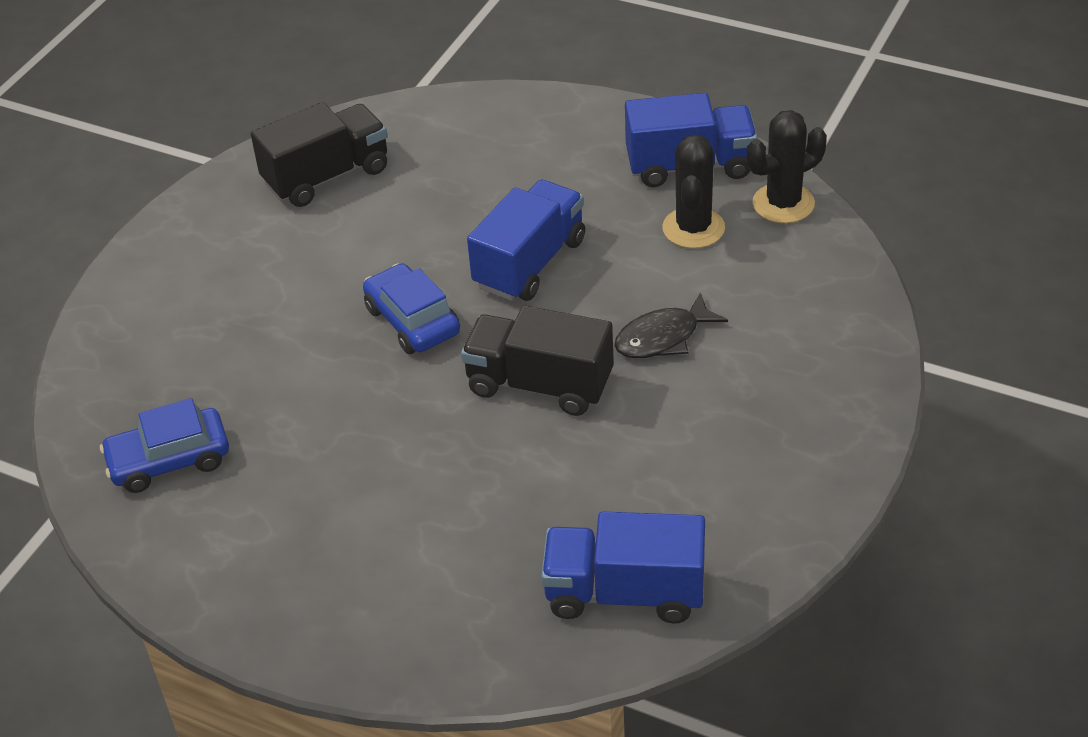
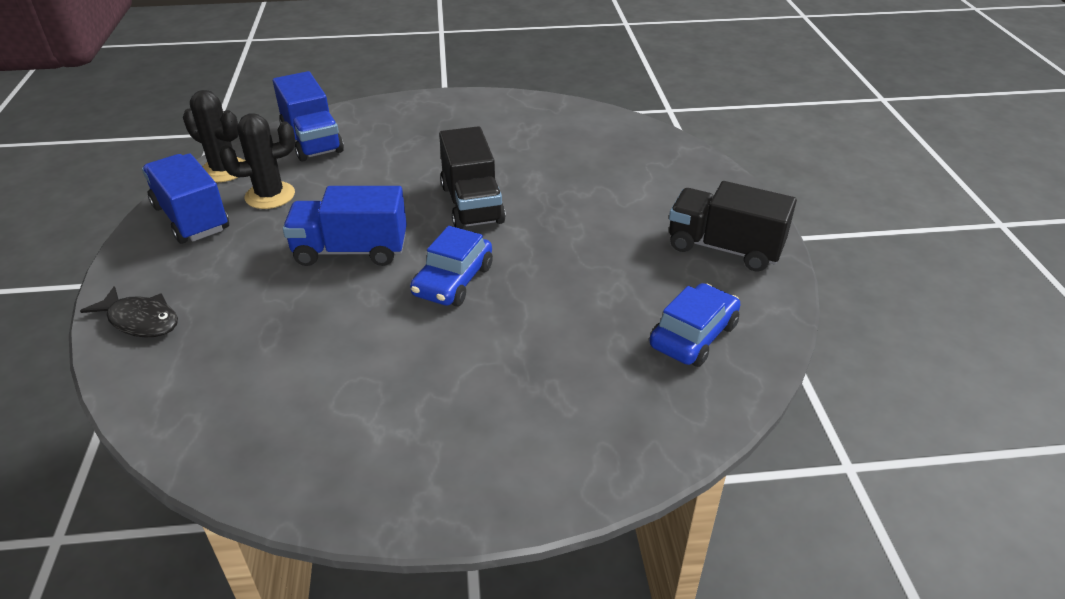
camera: 125 degrees left, 5 degrees down
blue car [100,398,229,493] -> blue car turned 90 degrees counterclockwise [649,283,740,367]
black truck [251,102,388,207] -> black truck moved to [669,181,797,272]
blue truck [541,511,705,624] -> blue truck moved to [273,71,344,162]
black fish [614,292,728,358] -> black fish moved to [80,286,178,338]

